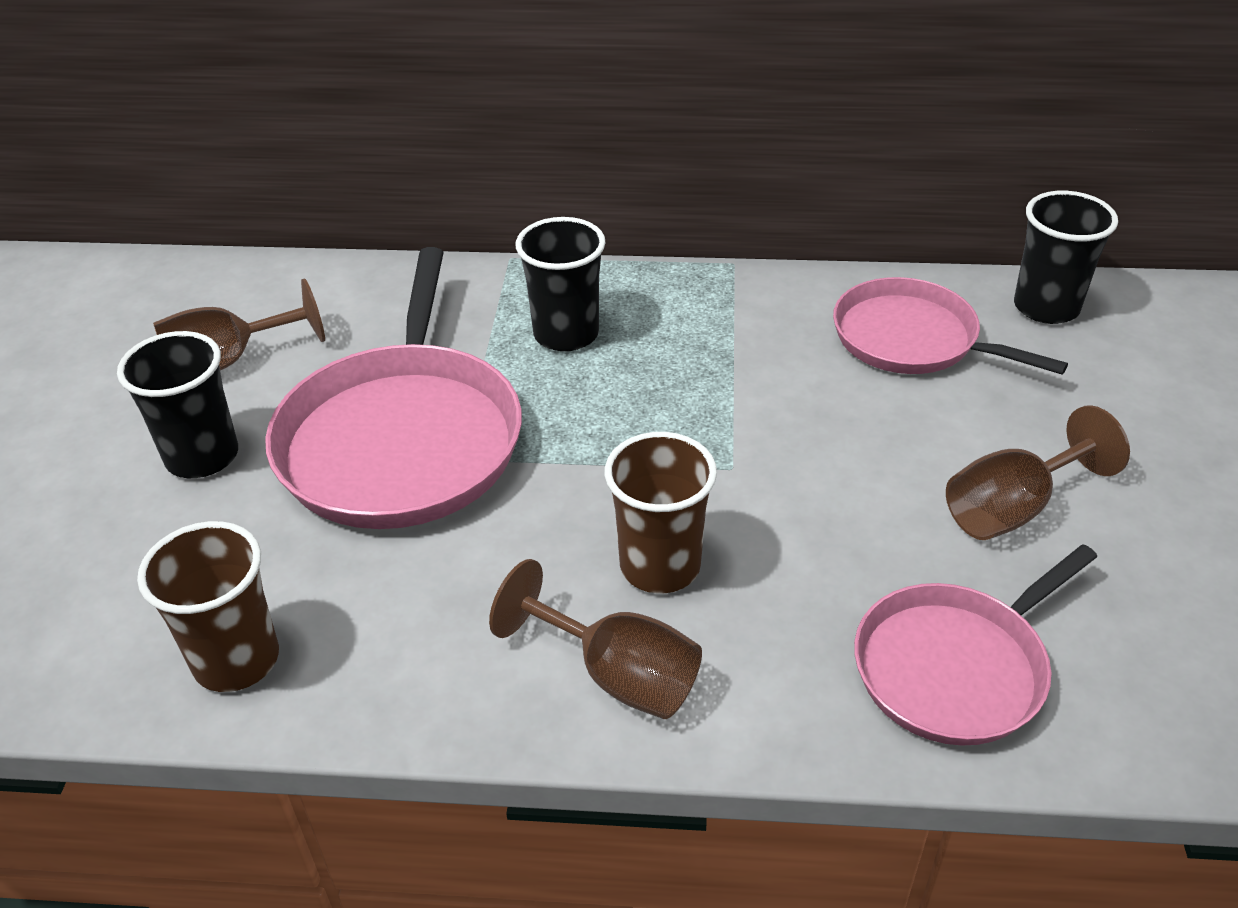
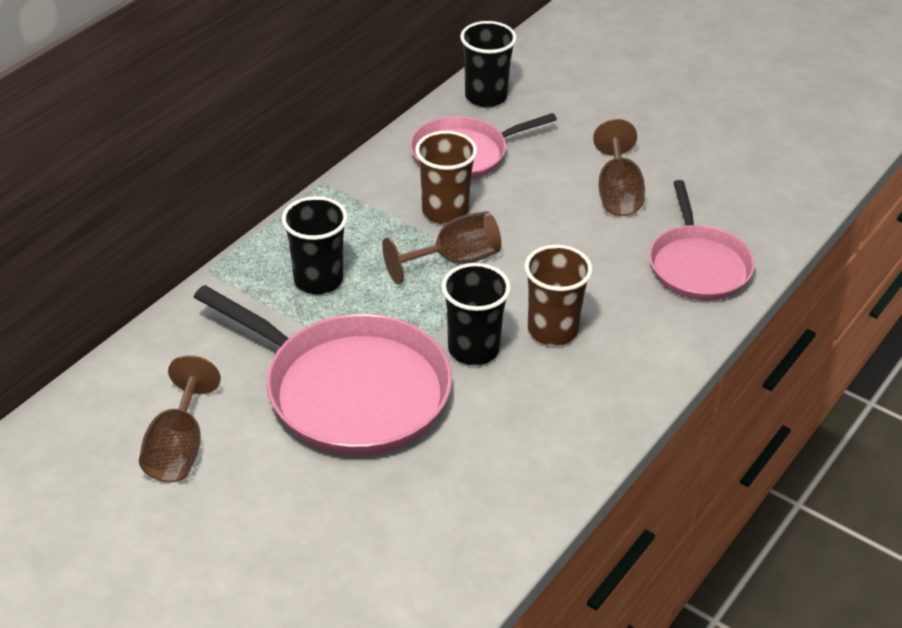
camera: 60 degrees left, 0 degrees up
black cup [117,331,238,478] -> black cup moved to [441,263,511,365]
brown cup [137,521,279,692] -> brown cup moved to [415,131,477,224]
brown goblet [489,559,702,719] -> brown goblet moved to [382,211,501,285]

